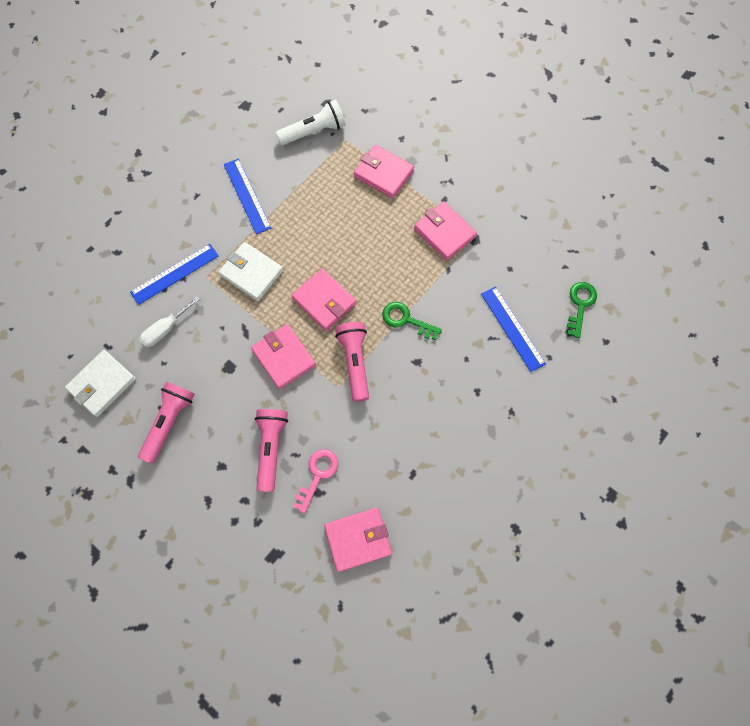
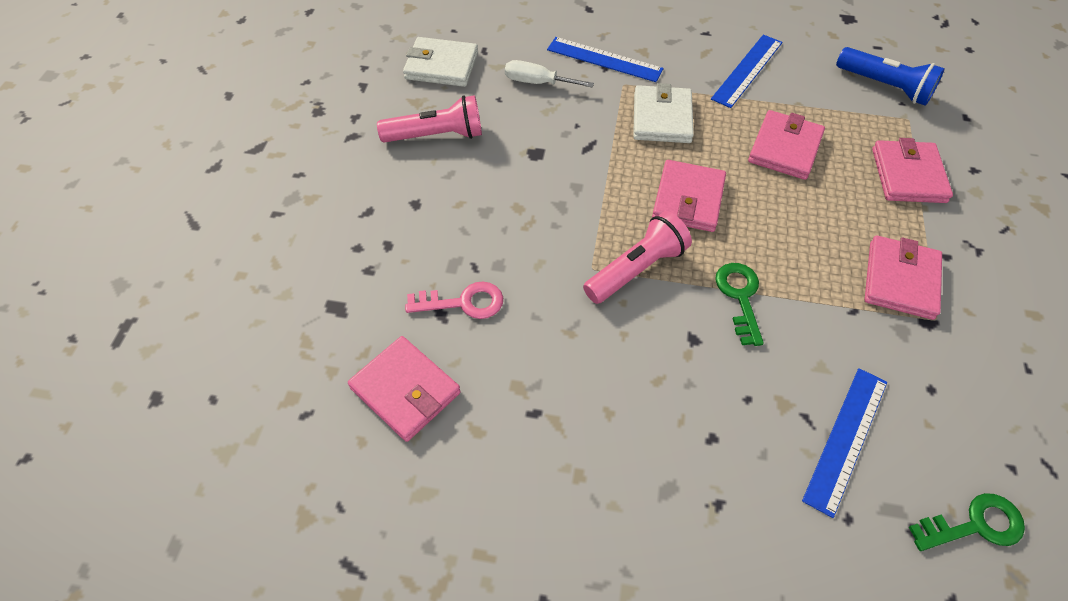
camera: 60 degrees right, 15 degrees down
pink wallet [251,324,316,389] -> pink wallet moved to [748,110,825,180]
pink flashlight [255,409,288,492] -> none
white flashlight [276,100,345,145] -> blue flashlight [836,47,945,106]

